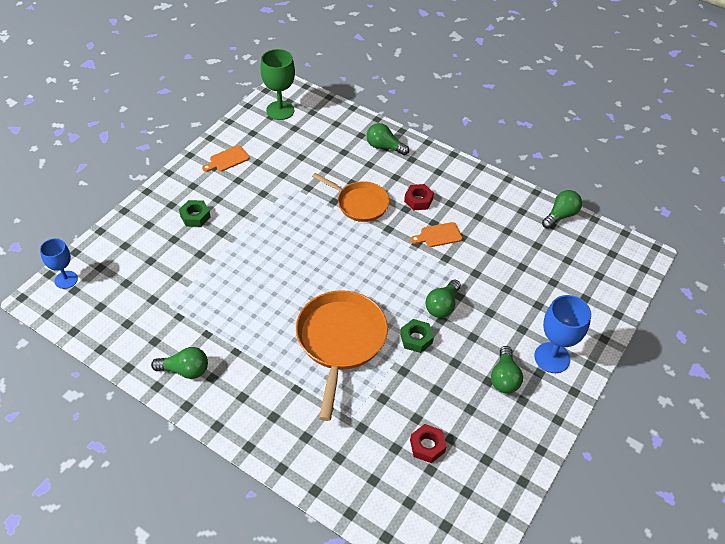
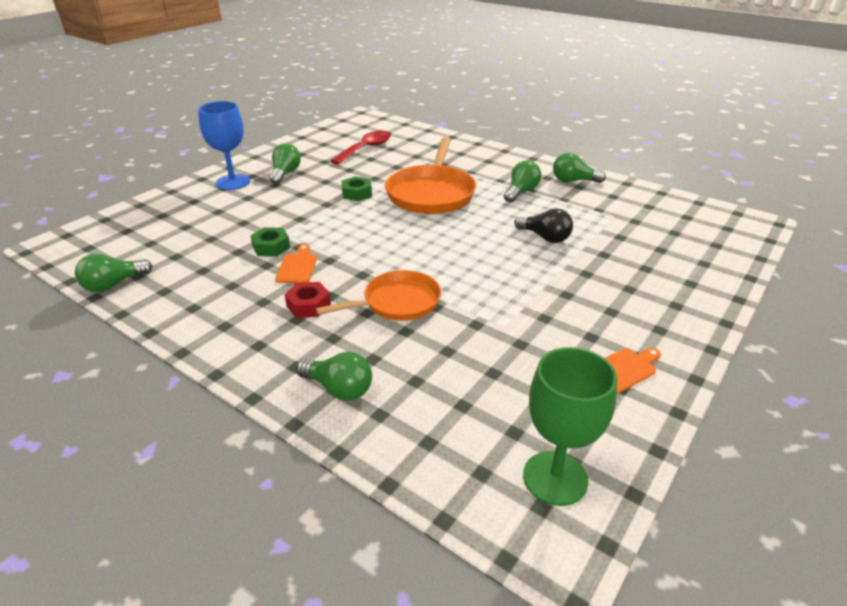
camera: 175 degrees left, 15 degrees down
blue goblet [40,238,78,289] -> none
green nut [179,200,211,227] -> green nut moved to [250,227,290,257]
orange pan [312,173,390,222] -> orange pan turned 120 degrees clockwise [316,270,441,321]
red nut [410,424,446,463] -> red spoon [331,131,391,165]
orange cutting board [411,222,462,247] -> orange cutting board turned 75 degrees counterclockwise [275,244,317,283]
green light bulb [425,280,461,318] -> green light bulb moved to [504,161,542,202]
none -> black light bulb [514,208,573,243]

